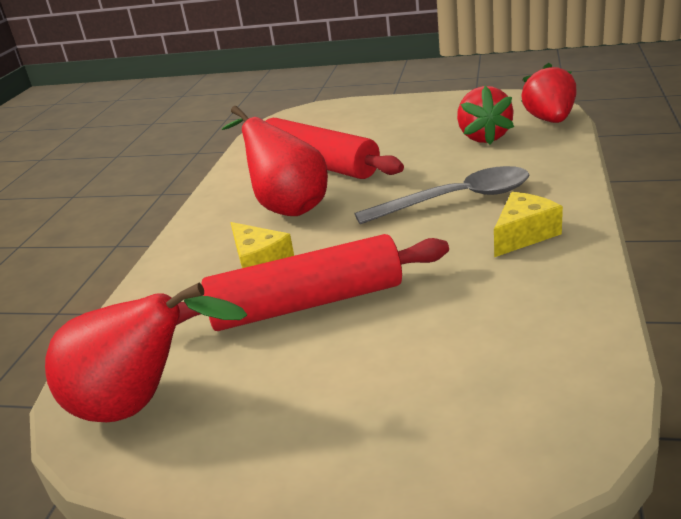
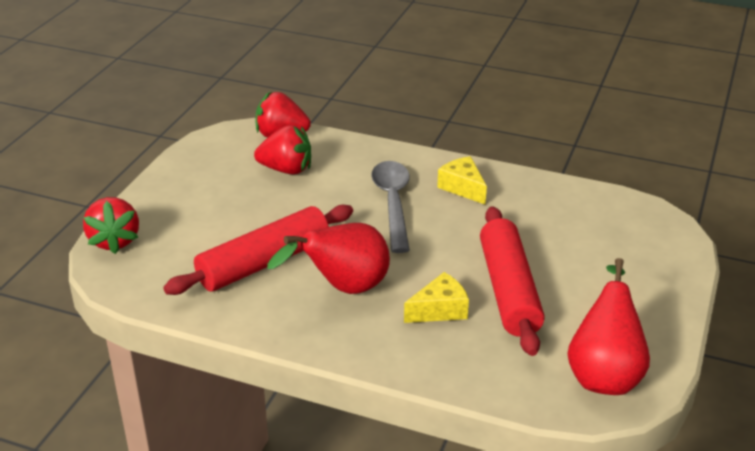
camera: 85 degrees left, 5 degrees up
none -> red strawberry [83,197,139,254]

